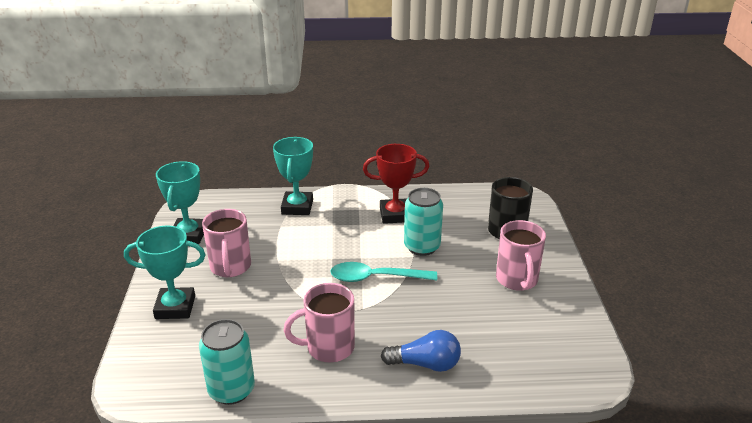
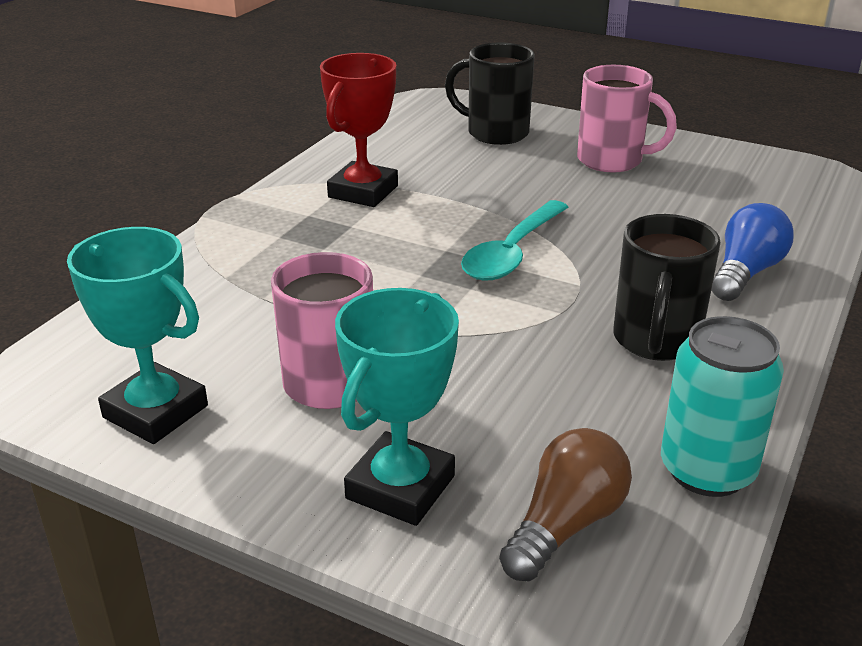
camera: 60 degrees left, 0 degrees up
turquoise trophy [273,137,313,215] -> none
pink mug [284,283,355,363] -> black mug [613,214,721,361]
turquoise can [404,188,443,256] -> none
none -> brown light bulb [499,428,632,581]

